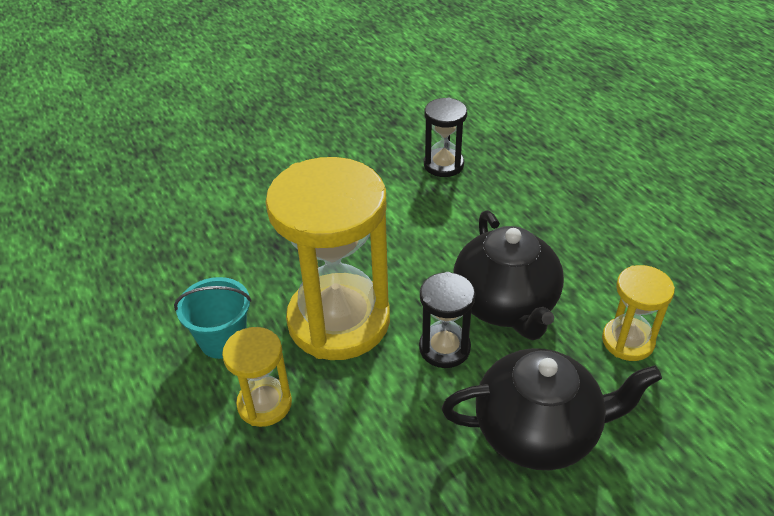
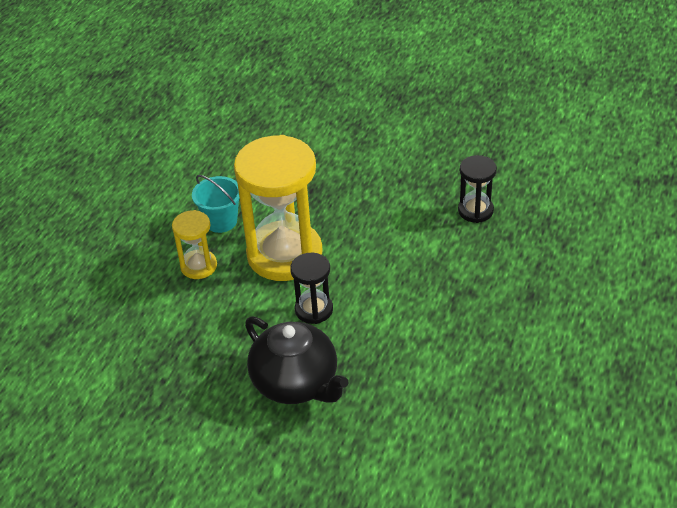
camera: 50 degrees right, 0 degrees up
black teapot [453,210,564,340] -> none
yellow hourglass [602,265,675,361] -> none

